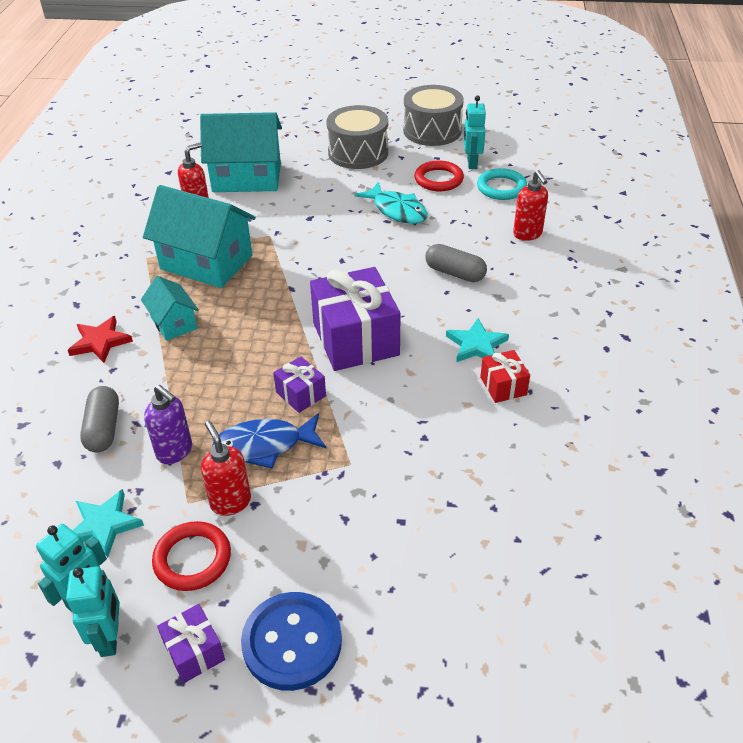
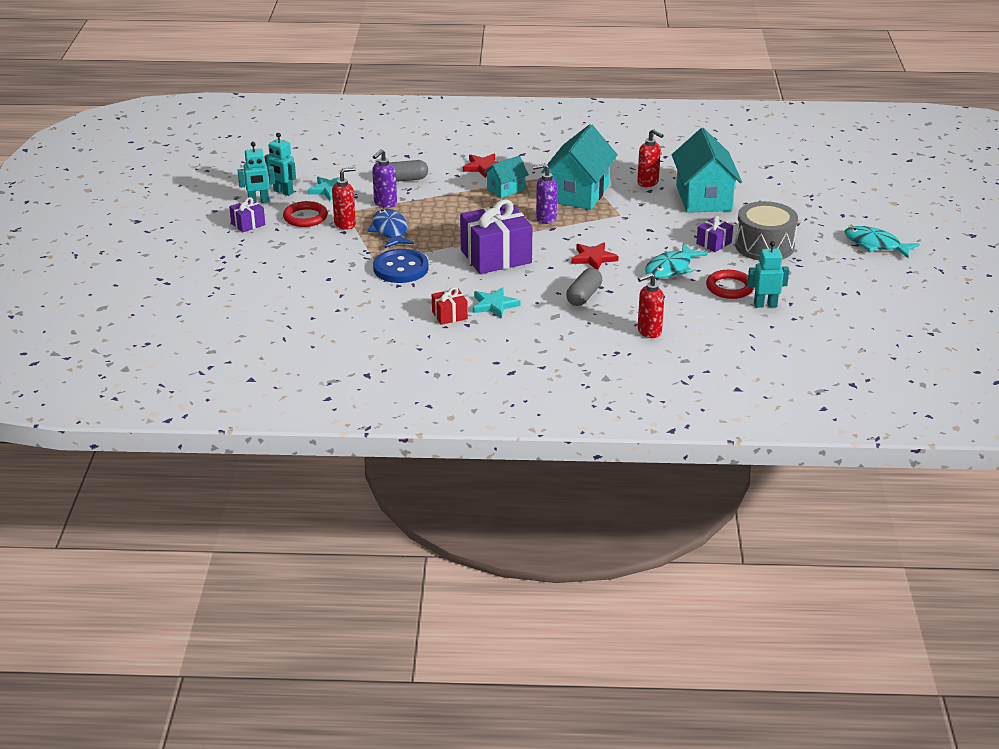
camera: 85 degrees right, 10 degrees down
blue button [241,592,342,691] -> blue button moved to [373,249,428,283]
purple gift [273,356,326,413] -> purple gift moved to [696,216,733,252]
grey drum [403,85,464,146] -> none
turquoise ring [477,168,527,200] -> none
none -> purple soap dispenser [533,163,557,224]
none -> red star [572,242,619,270]
none -> turquoise fish [844,226,920,258]

